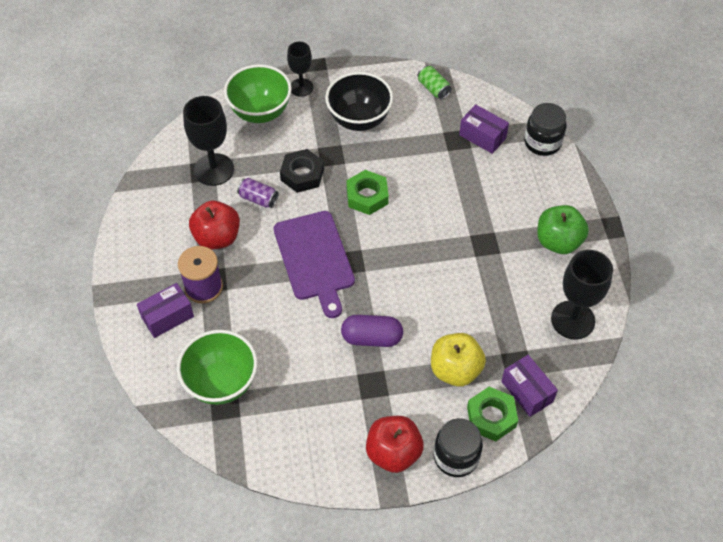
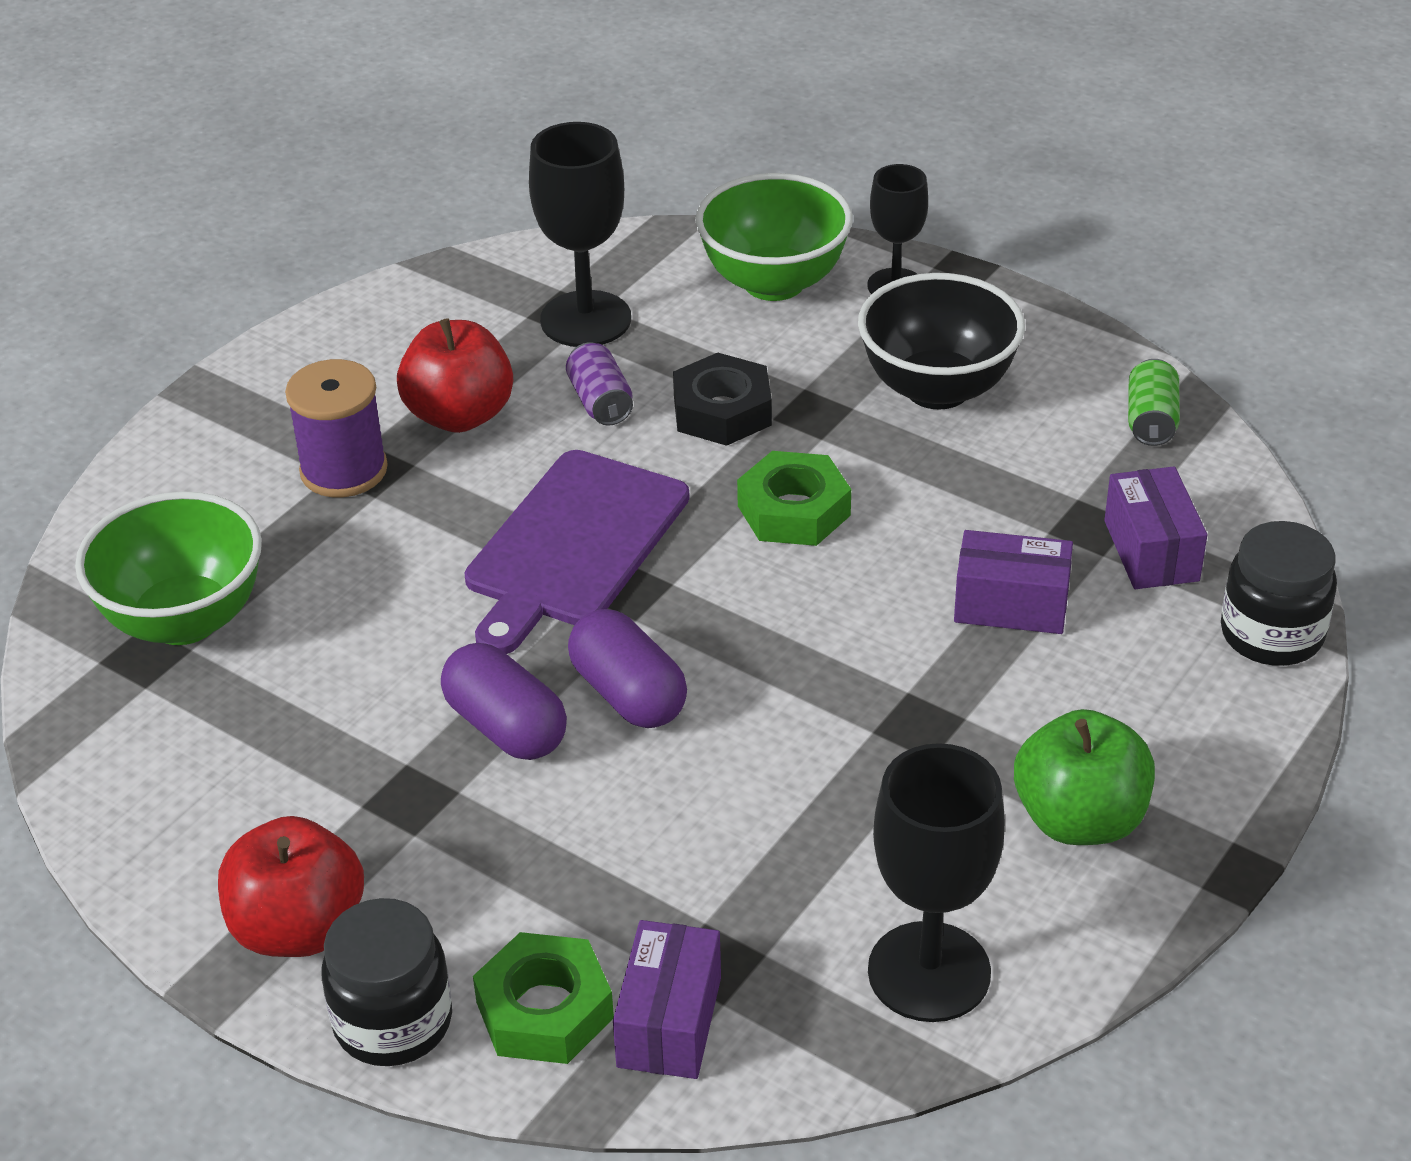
camera: 45 degrees right, 15 degrees down
purple box [137,283,194,338] -> purple box moved to [954,530,1073,634]
yellow apple [431,333,486,387] -> none
none -> purple capsule [568,609,687,728]

